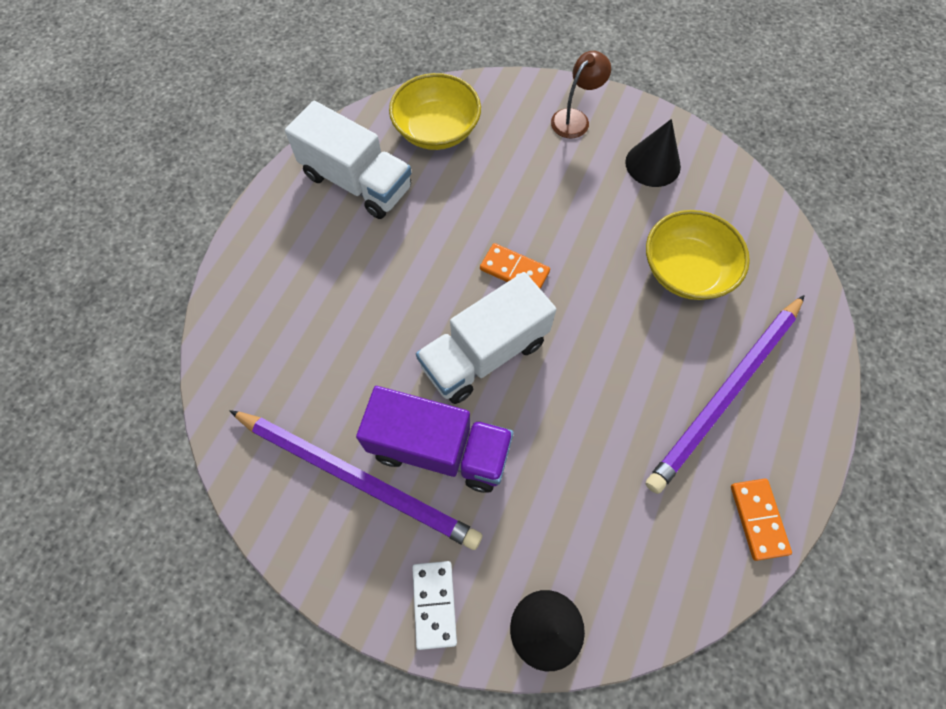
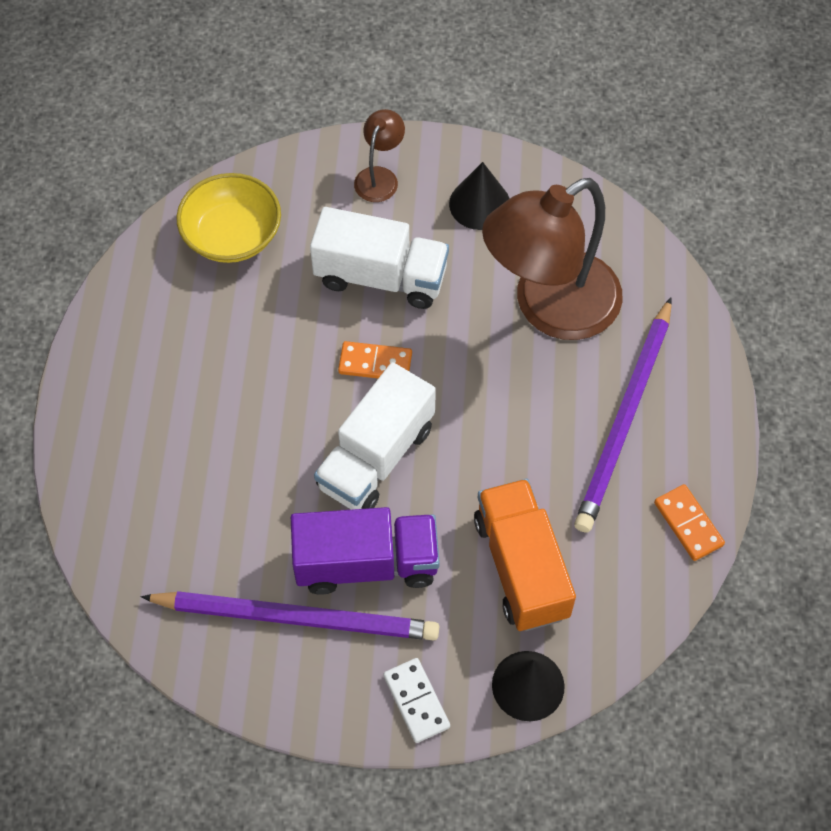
camera: 20 degrees left, 5 degrees down
white truck [285,101,412,219] -> white truck moved to [310,207,449,309]
yellow bowl [646,210,750,300] -> brown lamp [482,178,623,340]
none -> orange truck [474,479,576,631]

